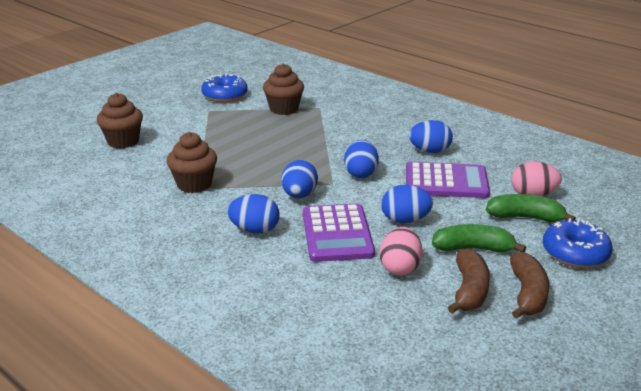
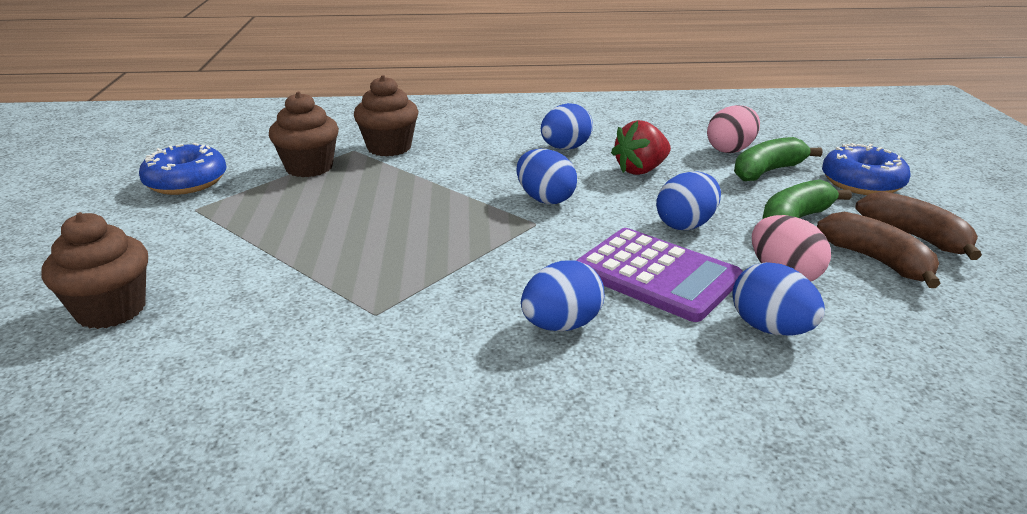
camera: 45 degrees left, 0 degrees up
brown cupcake [167,132,217,193] -> brown cupcake moved to [354,75,419,156]
blue egg [282,160,318,198] -> blue egg moved to [732,262,825,336]
purple calculator [406,162,490,198] -> red strawberry [611,120,671,175]

